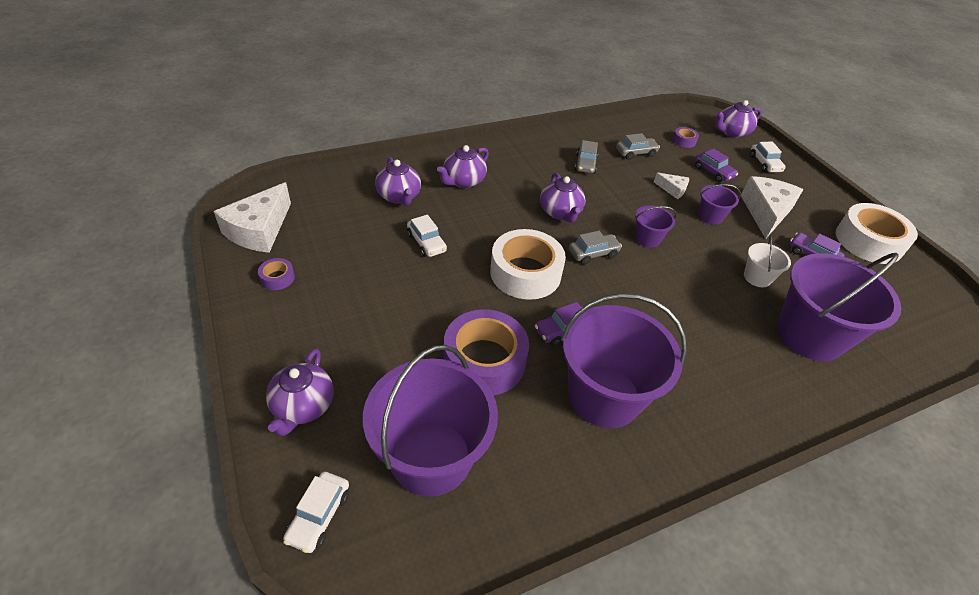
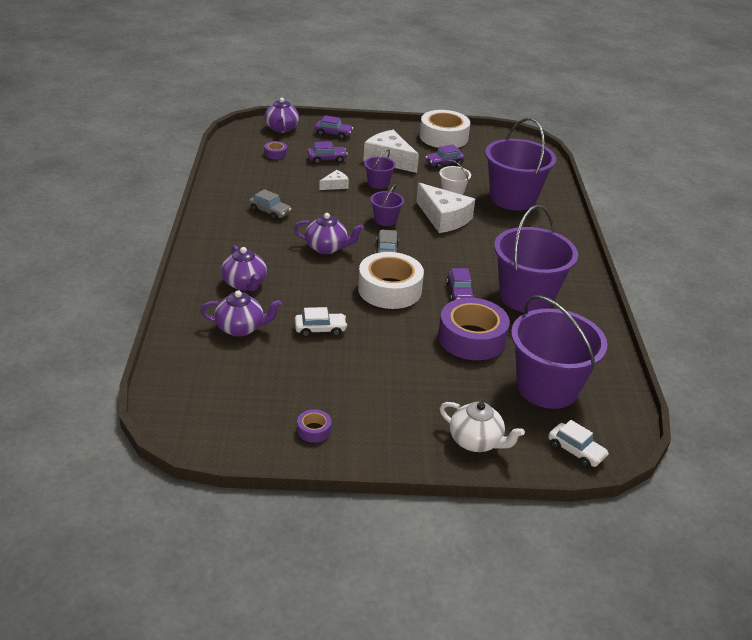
camera: 65 degrees left, 10 degrees down
white cheese [214,182,291,253] -> white cheese moved to [416,183,475,233]
purple teapot [266,348,333,436] -> white teapot [440,402,525,452]
grey car [616,133,660,160] -> none
white car [750,142,786,173] -> purple car [315,115,353,139]

